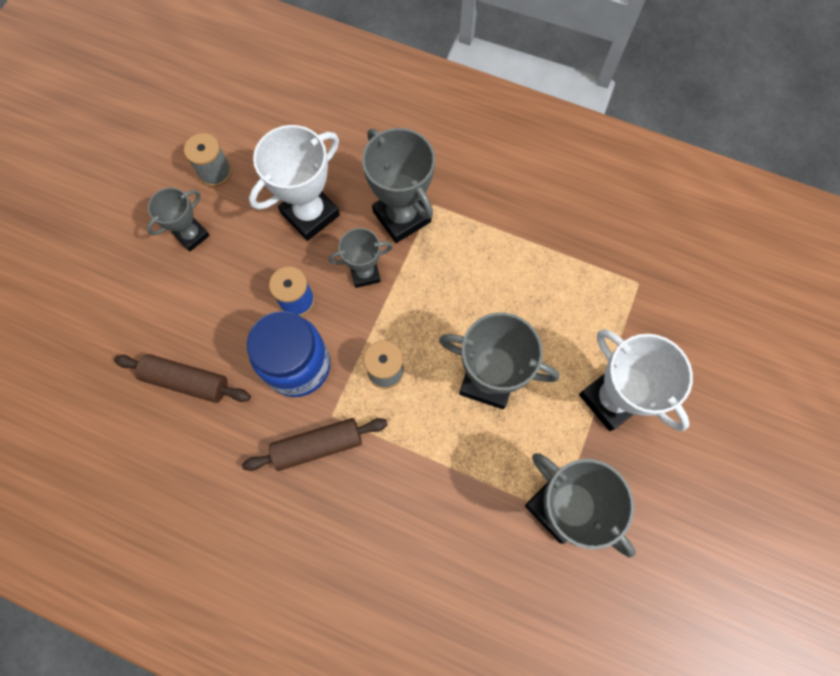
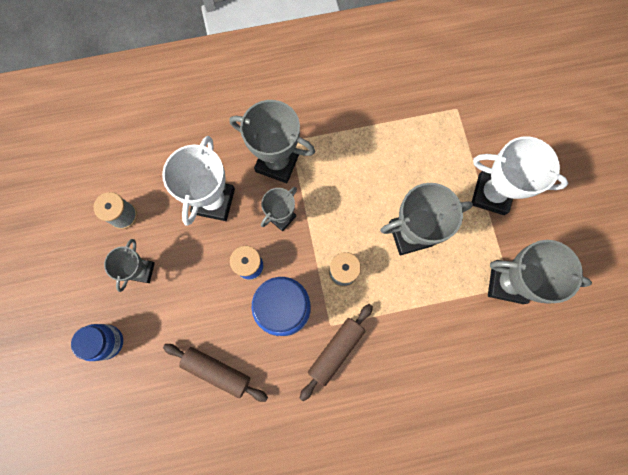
camera: 35 degrees left, 5 degrees up
brown rolling pin [114,354,251,403] -> brown rolling pin turned 45 degrees clockwise [163,344,268,402]
none -> blue jar [71,324,123,361]

